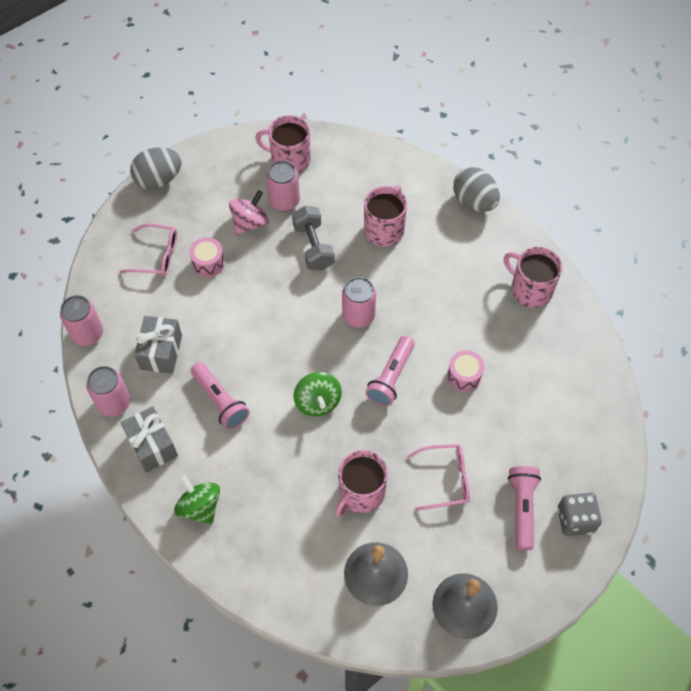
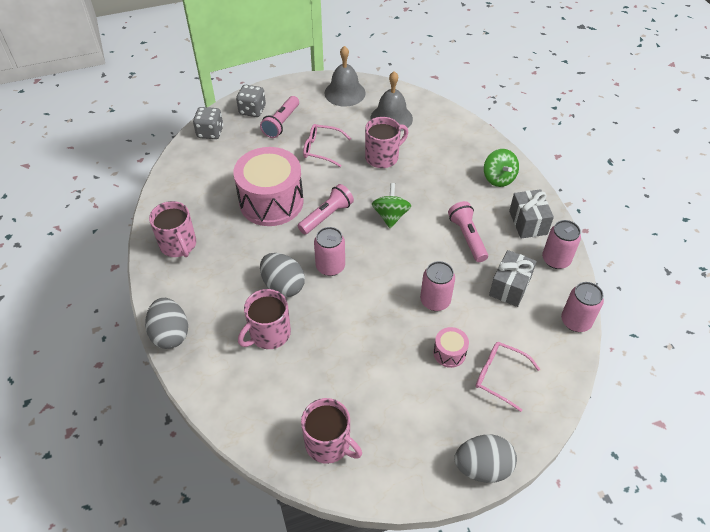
camera: 160 degrees left, 10 degrees down
pink spinning top [229,190,268,235] -> none
pink can [266,160,300,212] -> pink can moved to [420,261,455,311]
grey dumbbell [292,206,335,271] -> none
pink drum [447,350,484,392] -> pink drum [233,147,304,226], size x2.31
none -> grey dice [193,107,223,139]
none -> grey egg [260,253,305,297]

